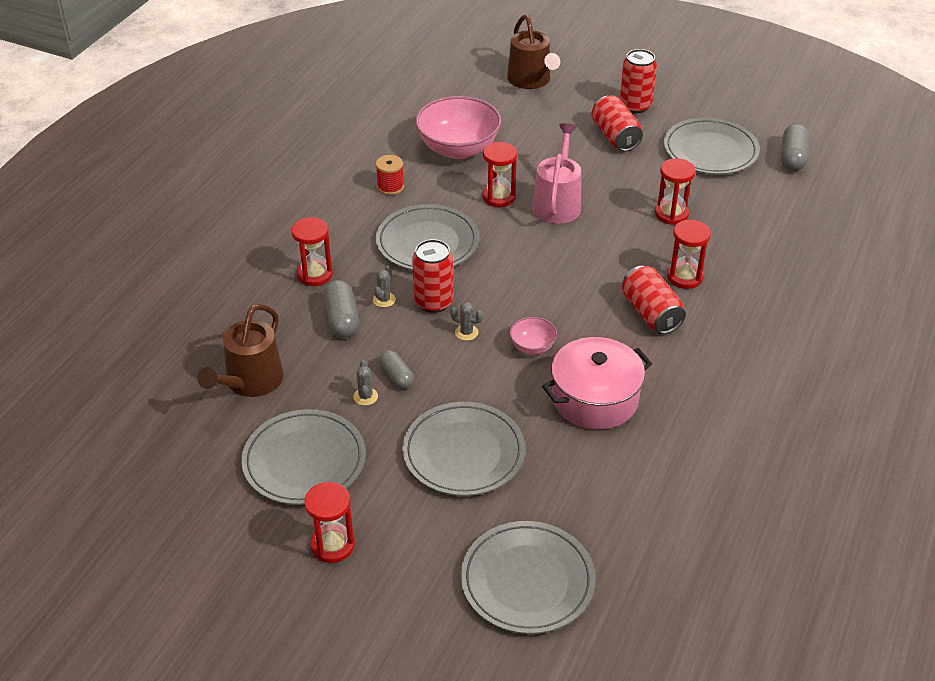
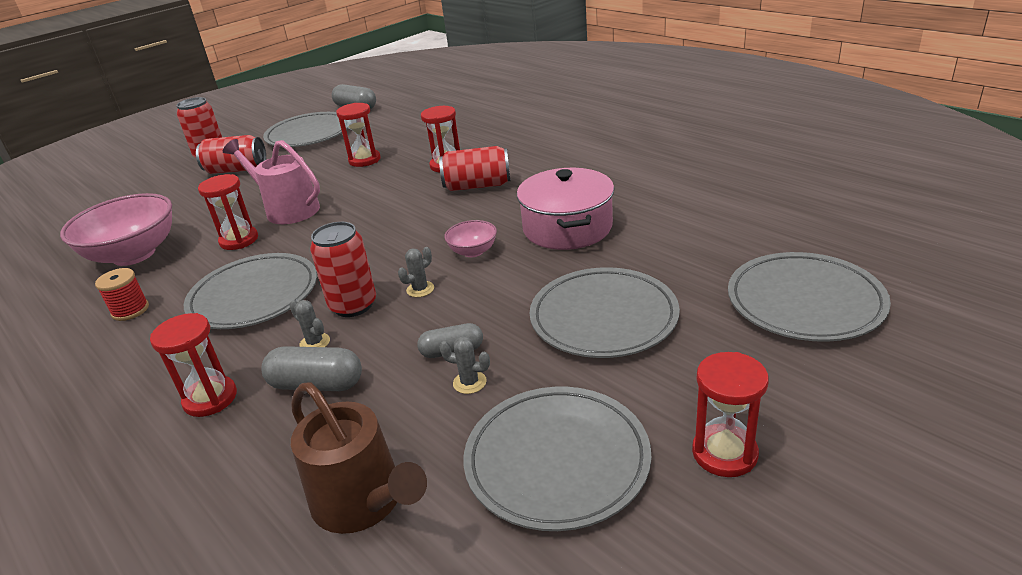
camera: 65 degrees left, 10 degrees down
brown watering can [507,15,560,89] -> none

